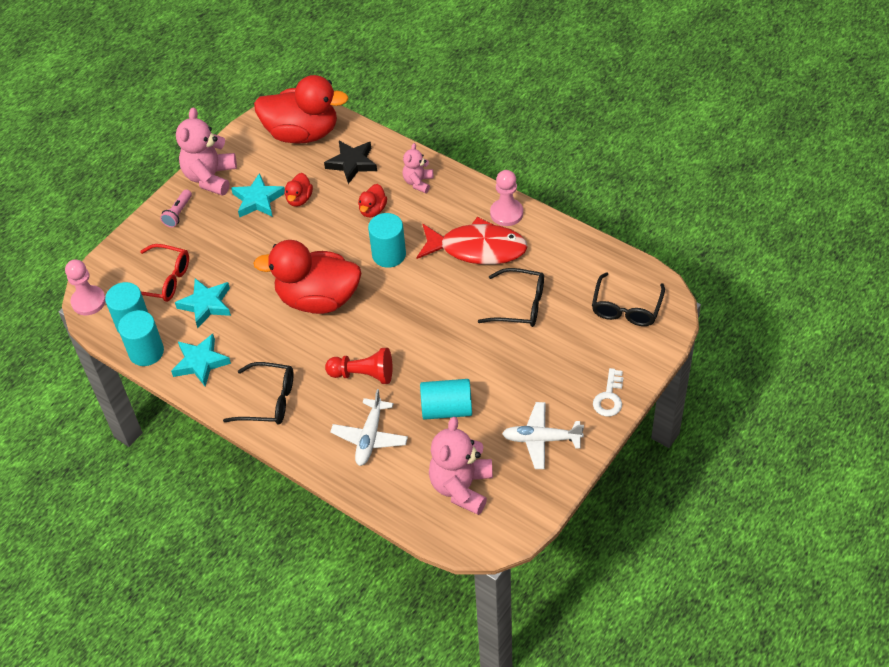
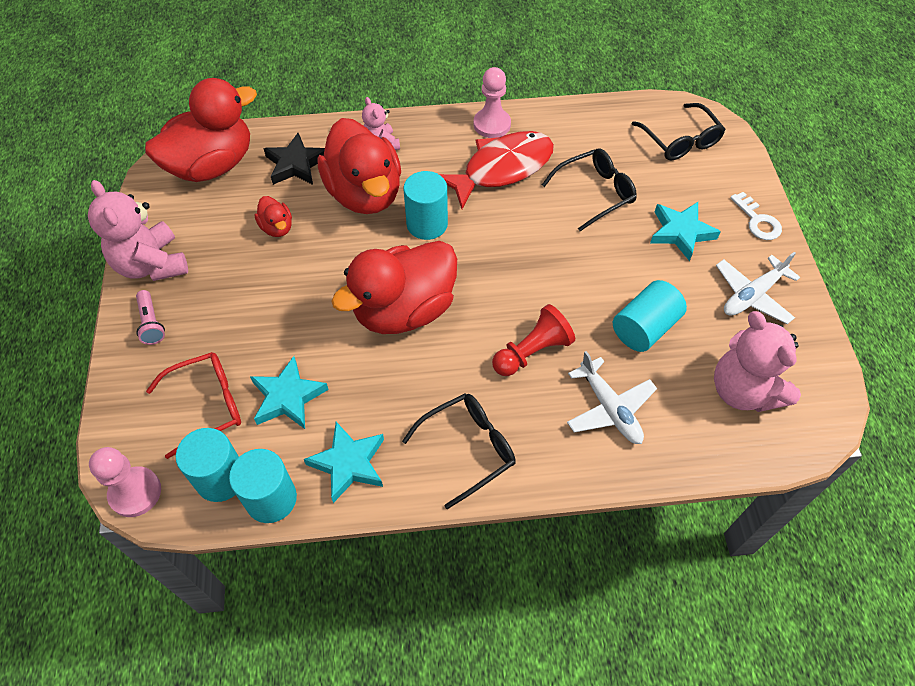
camera: 45 degrees left, 5 degrees up
turquoise star [231,173,285,218] -> turquoise star moved to [650,202,721,261]
red duck [358,184,387,217] -> red duck [318,118,401,214], size x2.32

